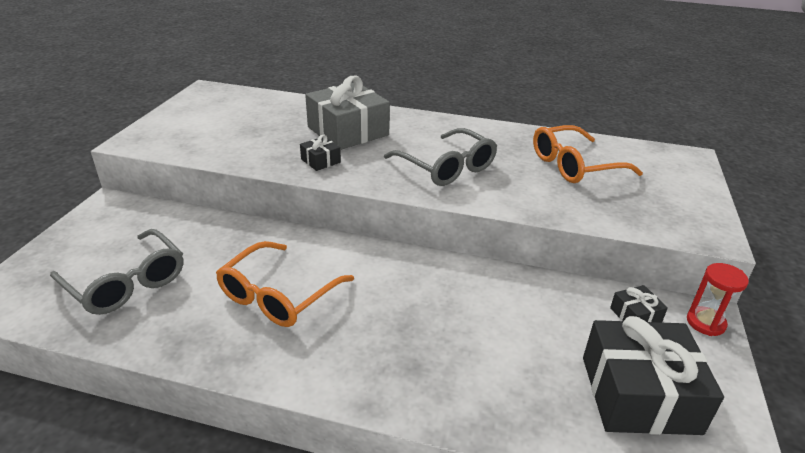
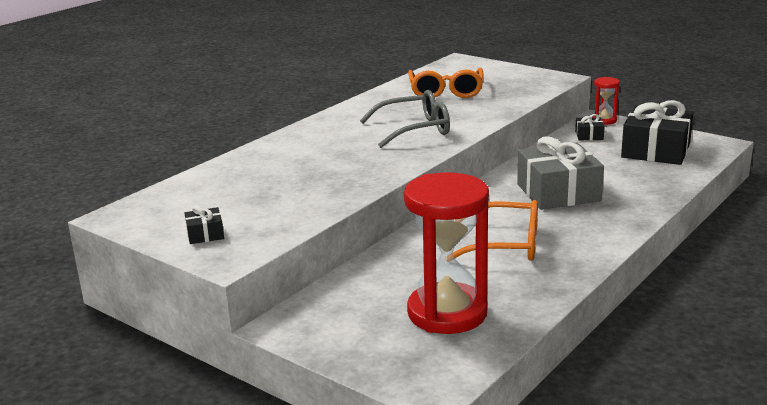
camera: 65 degrees left, 10 degrees down
grey glasses [50,229,184,315] -> red hourglass [404,172,489,334]
orange glasses [216,241,354,327] -> orange glasses turned 45 degrees counterclockwise [453,200,538,261]
black gift [300,135,341,171] -> black gift moved to [185,205,224,244]
grey gift [305,76,390,150] -> grey gift moved to [517,137,604,210]

